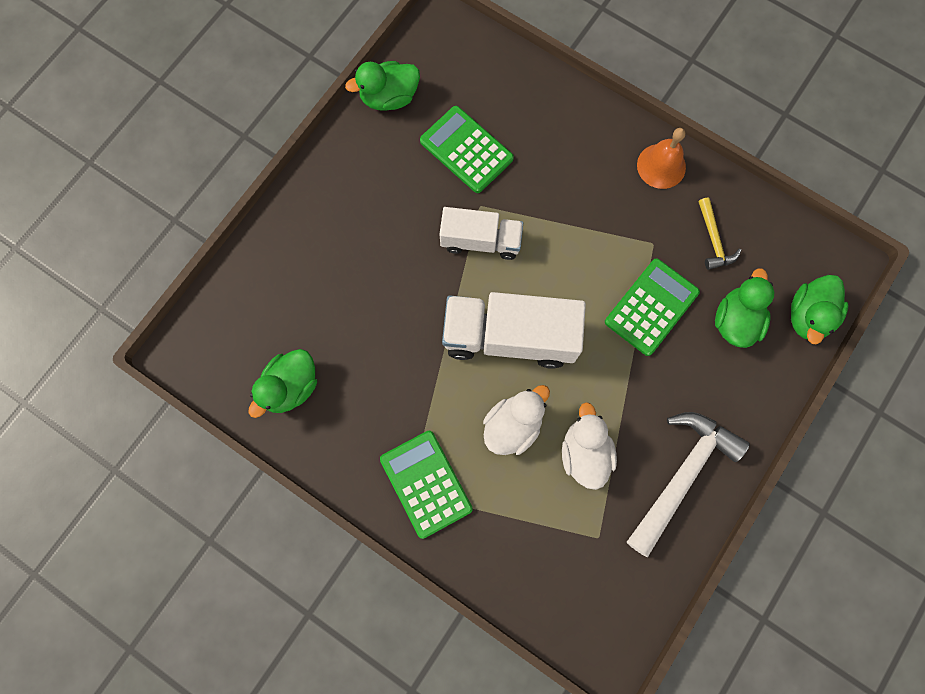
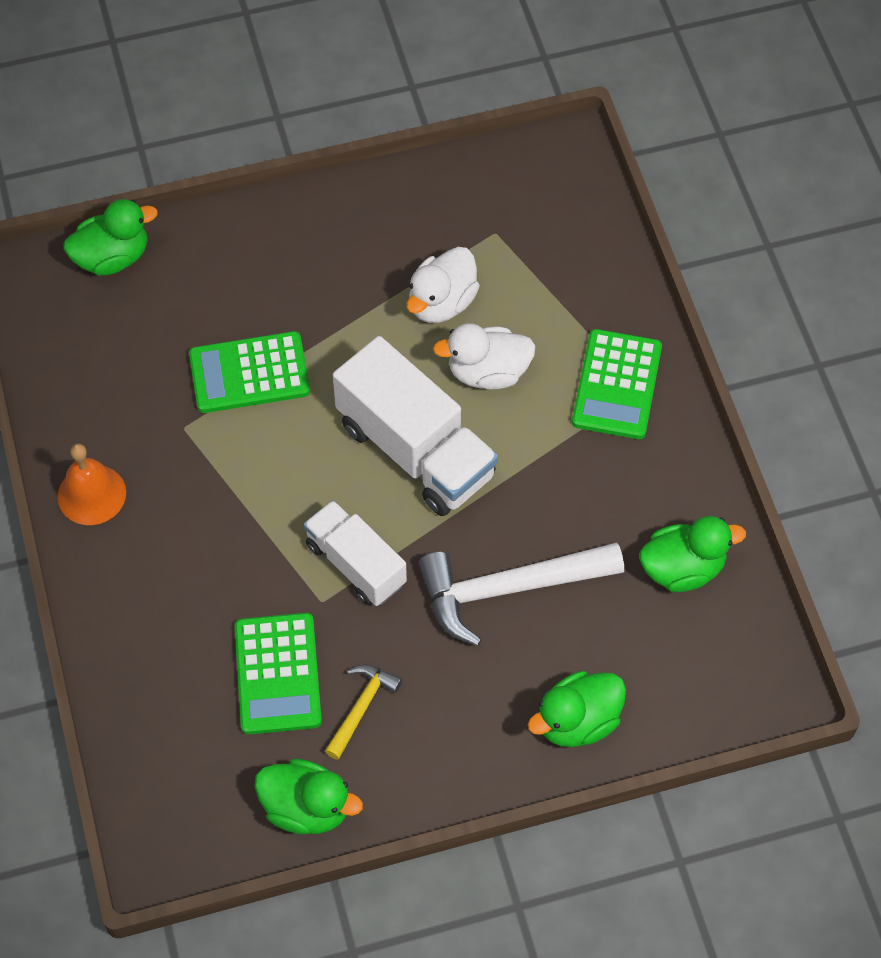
camera: 140 degrees left, 15 degrees down
white hammer [627,412,750,558] -> white hammer moved to [418,543,624,646]
yellow hammer [698,197,742,270] -> yellow hammer moved to [325,664,402,760]
green duck [715,268,774,348] -> green duck moved to [528,671,626,747]

